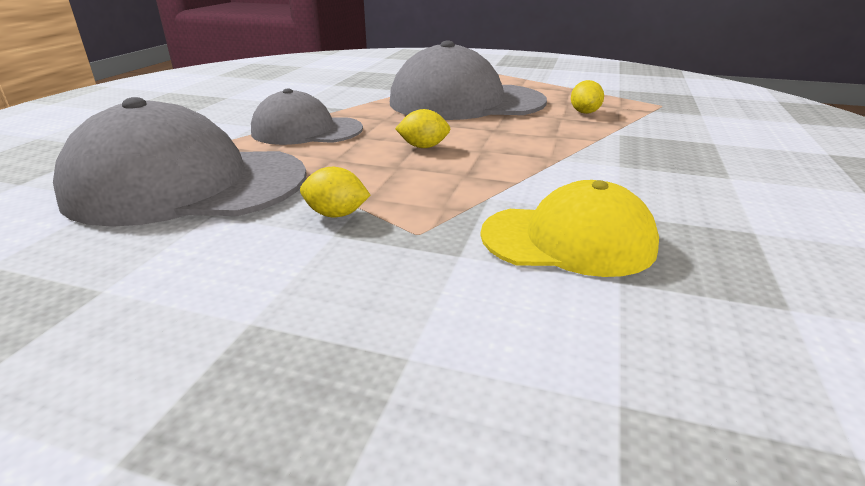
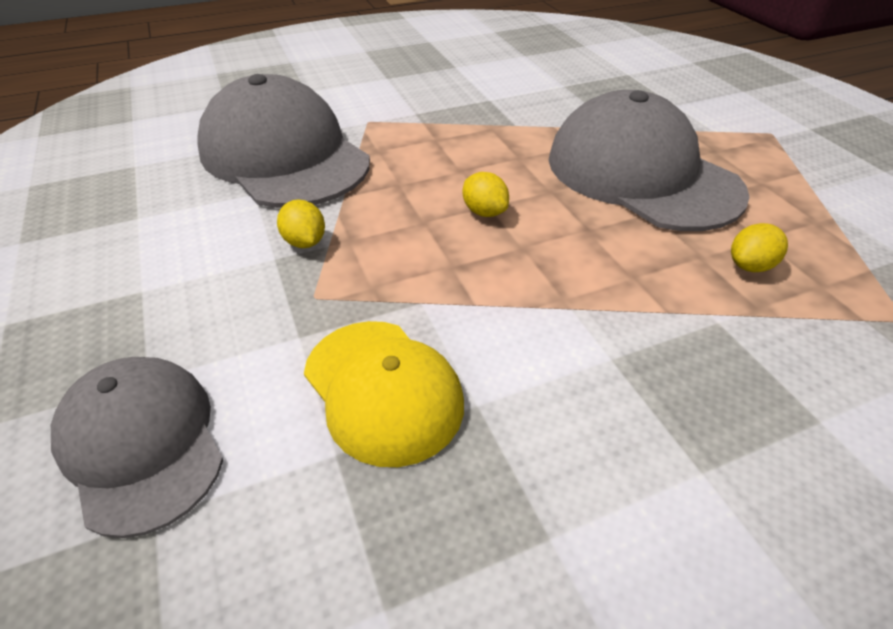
camera: 50 degrees right, 15 degrees up
grey cap [251,88,363,145] -> grey cap moved to [51,357,223,538]

